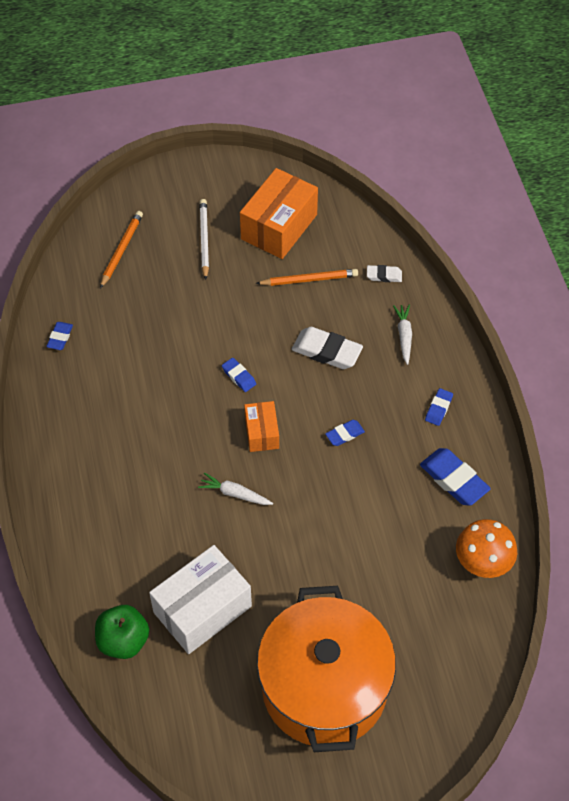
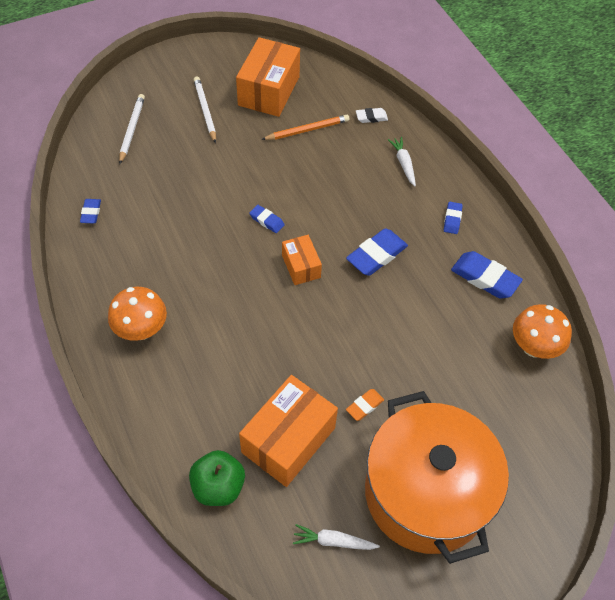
camera: 15 degrees left, 0 degrees up
orange pencil [100,211,143,288] -> white pencil [119,94,145,164]
white box [149,545,252,654] -> orange box [239,375,338,487]
white carrot [198,473,273,505] -> white carrot moved to [293,524,380,550]
white eraser [292,327,363,369] -> none
blue eraser [325,420,365,446] -> blue eraser [346,228,408,276], size x1.83
none -> orange mushroom [108,287,167,341]
none -> orange eraser [346,389,384,421]

